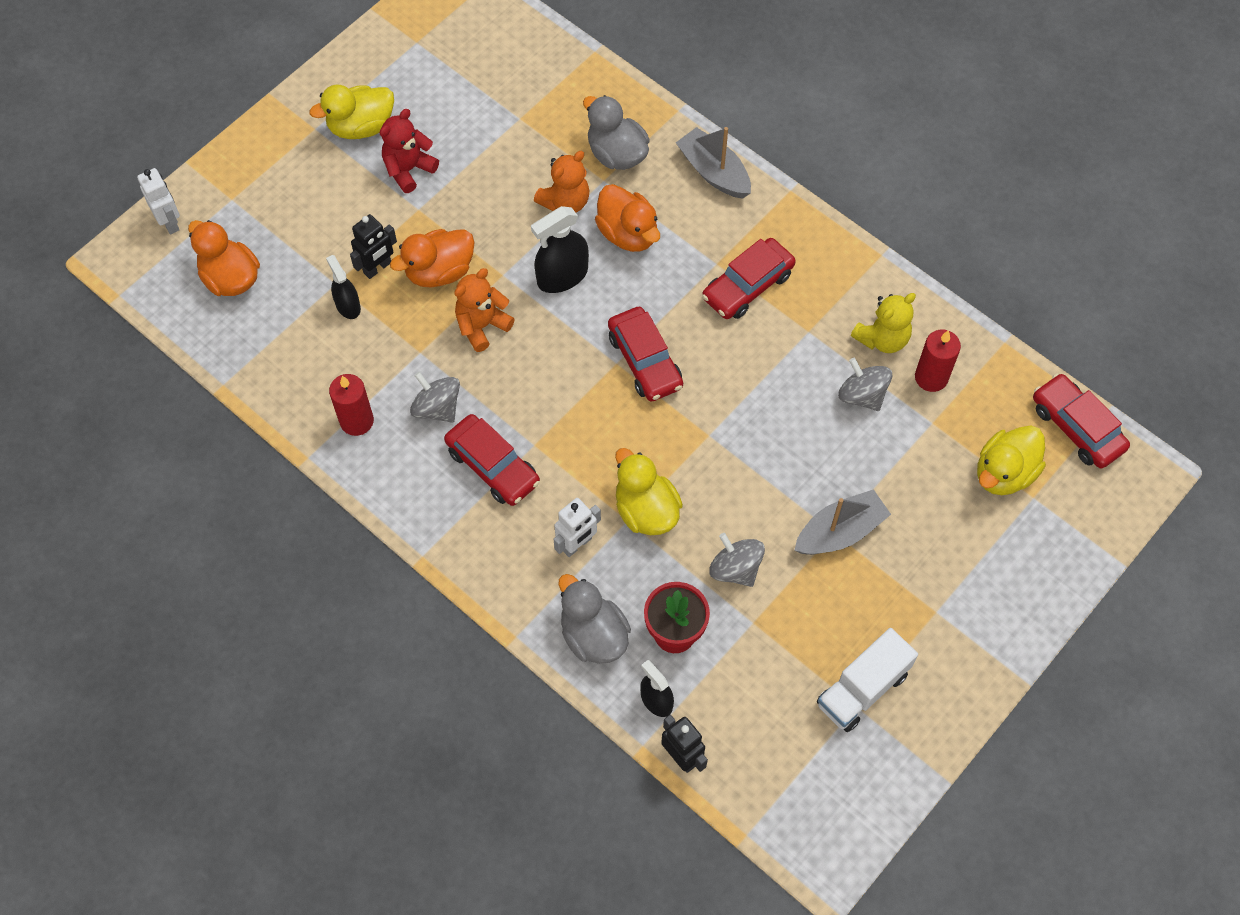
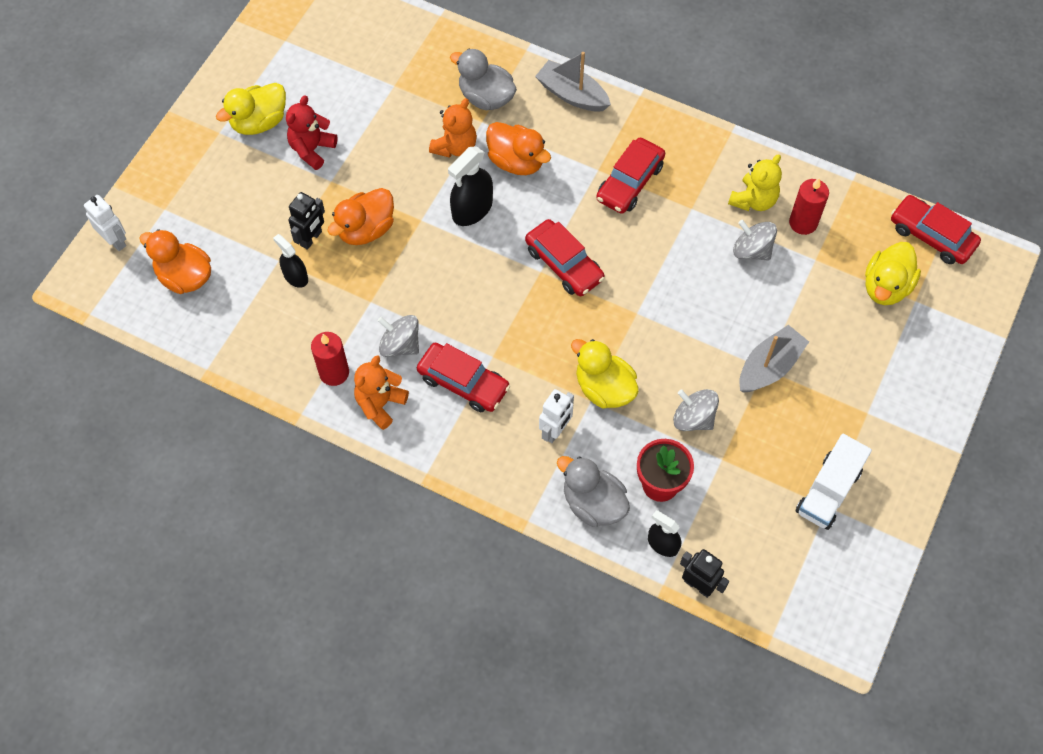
camera: 15 degrees left, 0 degrees up
orange teddy bear [454,268,515,352] -> orange teddy bear moved to [354,355,409,430]

